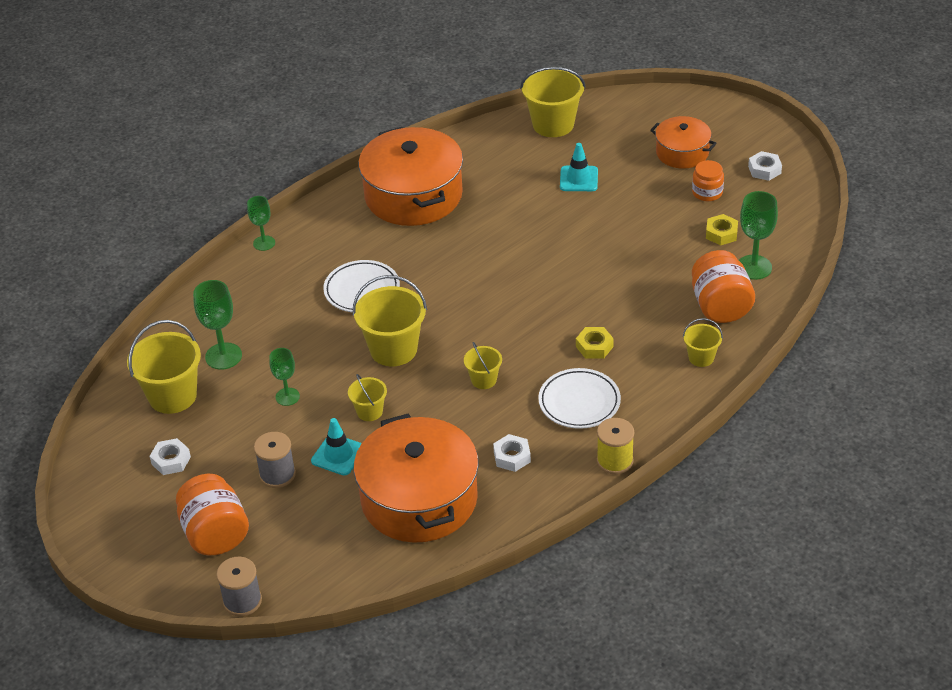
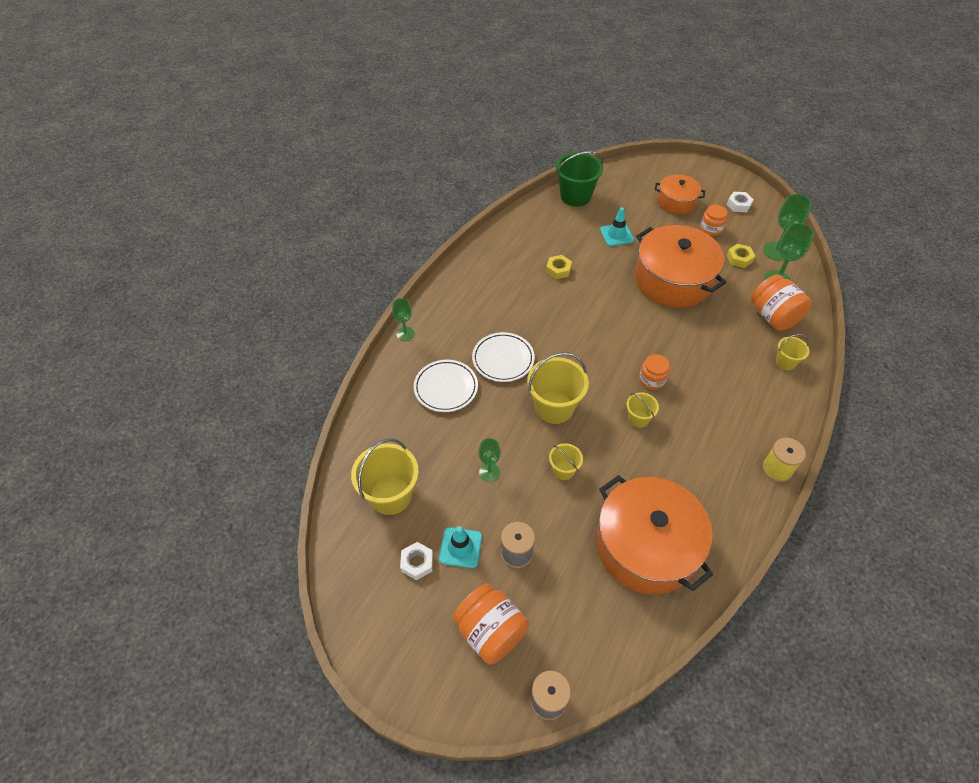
camera: 20 degrees left, 10 degrees up
green goblet [193,280,242,370] -> green goblet moved to [763,194,812,261]
turquoise traffic cone [311,418,362,475] -> turquoise traffic cone moved to [439,526,482,568]
orange pot [358,127,463,226] -> orange pot moved to [635,225,726,308]
white nut [493,434,531,472] -> none
yellow bucket [520,67,586,137] -> green bucket [555,151,604,207]
white plate [538,368,621,429] -> white plate moved to [414,360,478,412]
yellow nut [576,327,614,358] -> yellow nut moved to [546,255,572,279]
none -> orange jar [639,354,670,390]

